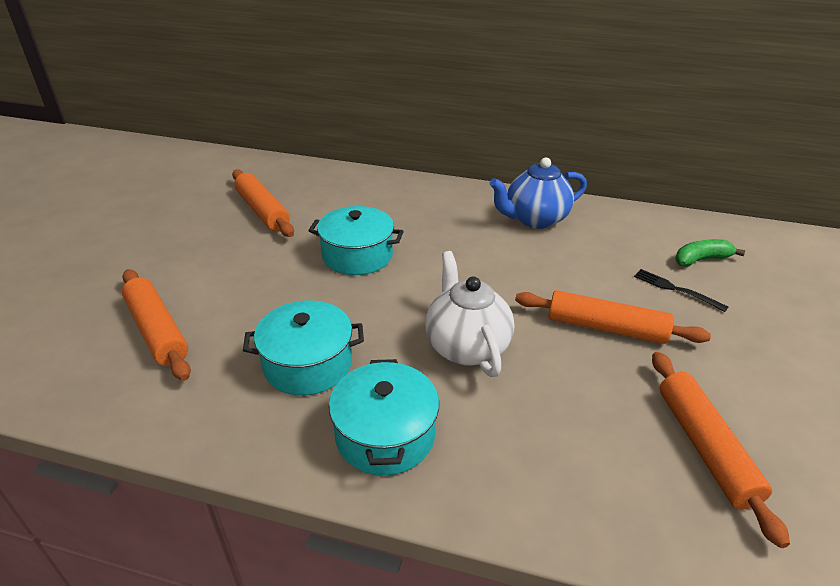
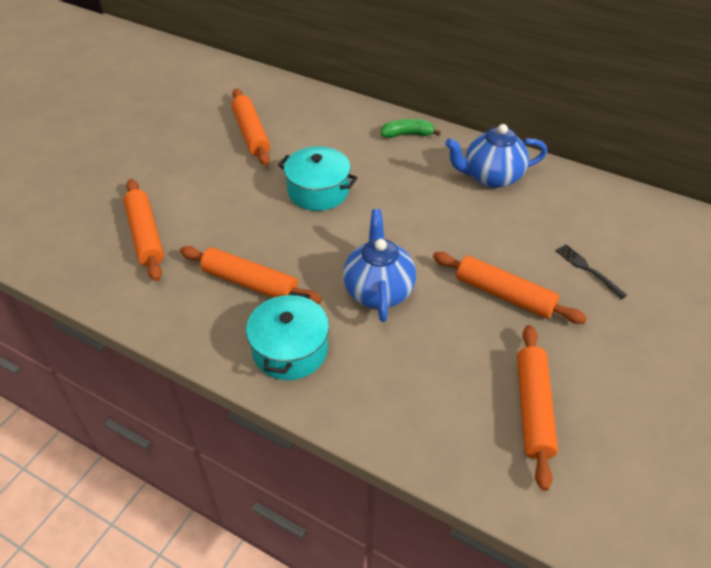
camera: 15 degrees right, 10 degrees up
turquoise pot [243,301,364,395] -> orange rolling pin [180,246,322,304]
white teapot [425,251,514,377] -> blue teapot [343,209,416,322]
green banana [675,239,745,267] -> green banana moved to [381,119,441,138]

